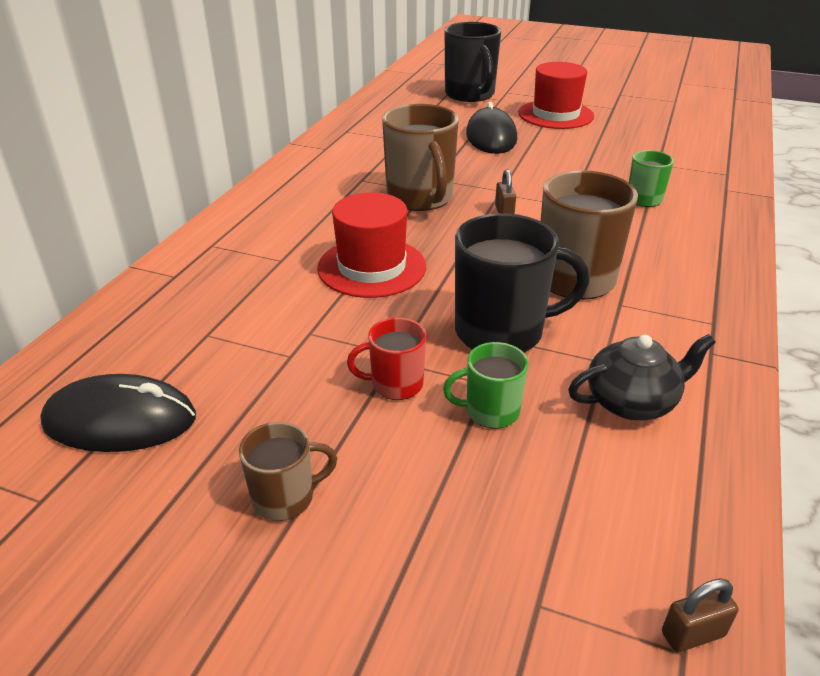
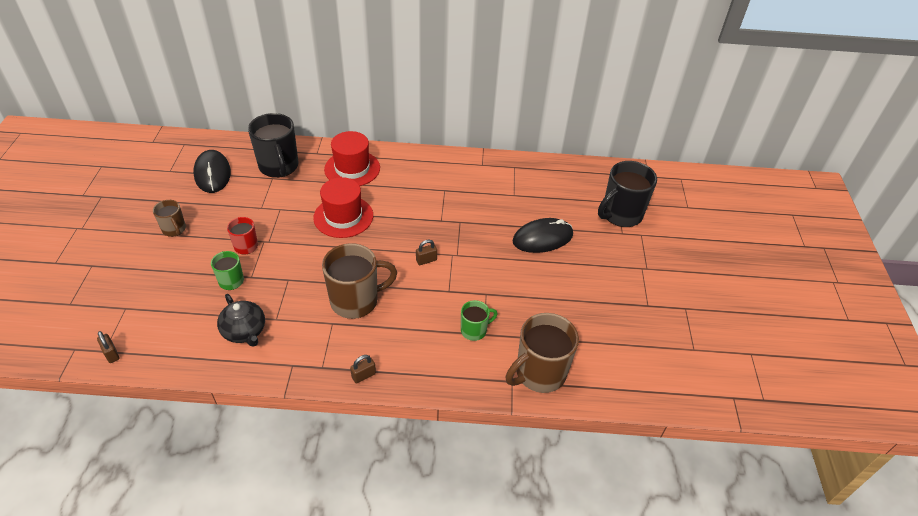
camera: 70 degrees right, 10 degrees up
brown mug [382,104,459,211] -> brown mug moved to [505,313,579,393]
black mug [455,213,589,352] -> black mug moved to [248,113,299,178]
red hat [518,62,594,129] -> red hat moved to [324,131,380,186]
none -> brown padlock [350,355,376,384]

